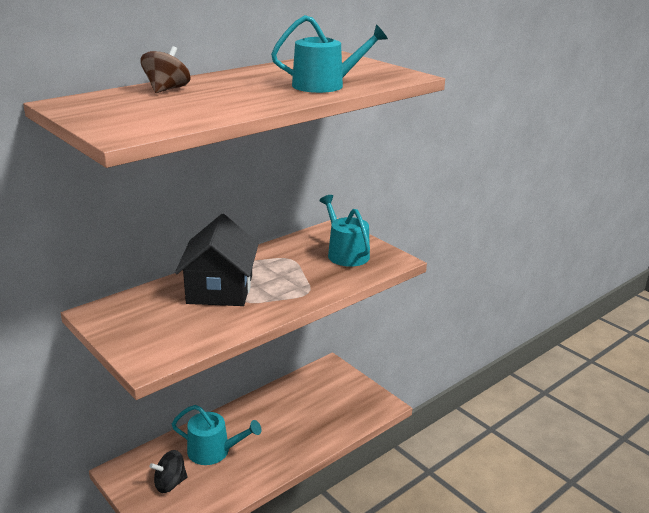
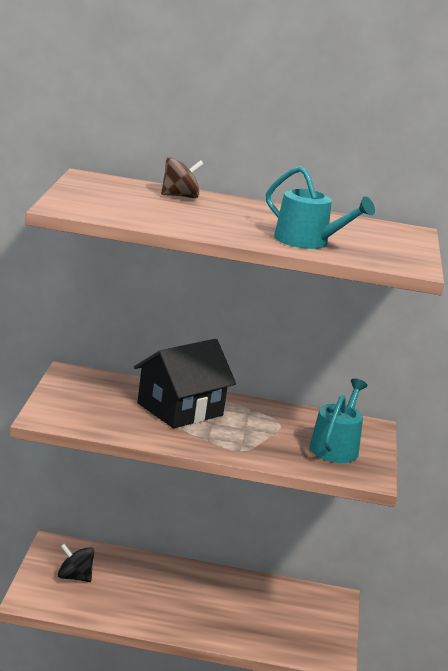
camera: 45 degrees right, 5 degrees down
turquoise watering can [172,405,262,465] -> none

